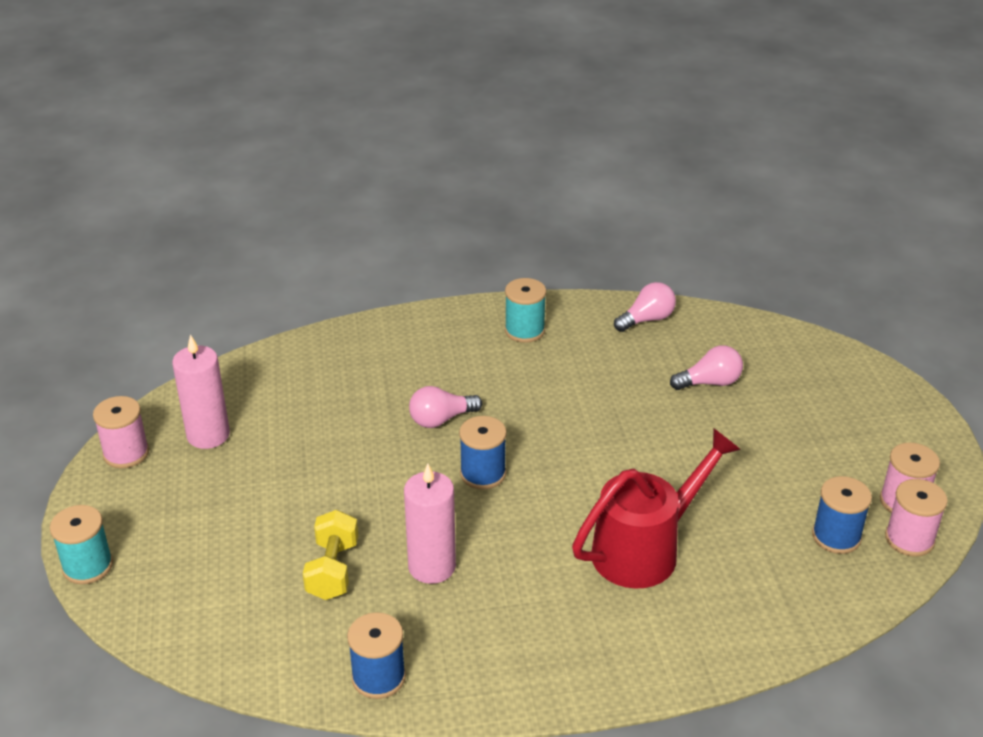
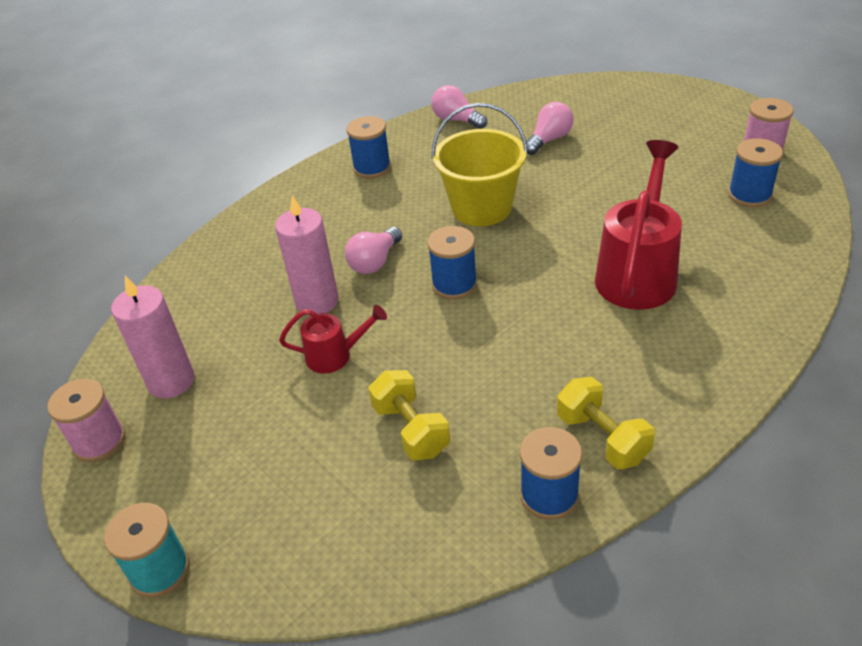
camera: 30 degrees left, 5 degrees up
pink candle [404,463,456,584] -> pink candle moved to [275,195,339,316]
turquoise spool [505,278,546,343] -> blue spool [346,116,391,179]
pink light bulb [614,282,676,332] -> pink light bulb turned 75 degrees counterclockwise [431,85,487,129]
pink spool [885,479,948,557] -> none
none -> red watering can [279,305,387,374]
none -> yellow bucket [432,103,528,226]
none -> yellow dumbbell [557,377,655,469]

